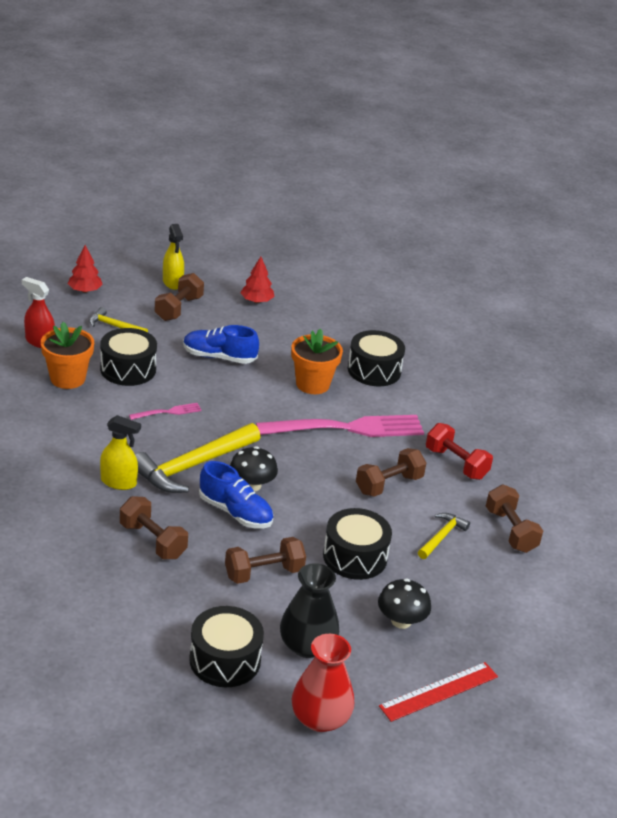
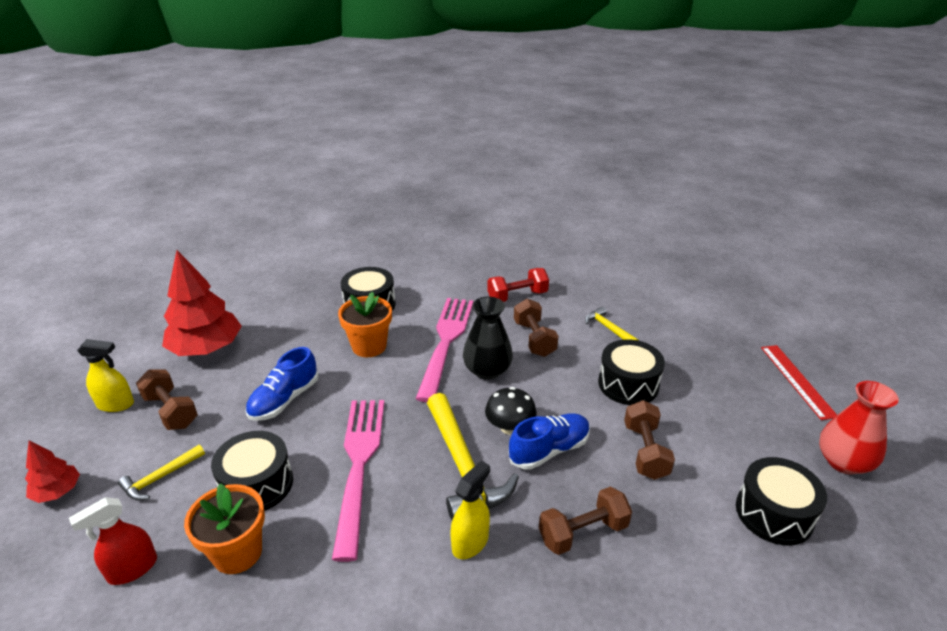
camera: 65 degrees left, 0 degrees up
pink fork [129,403,202,420] -> pink fork [332,400,384,562], size x2.32
red tree [241,257,274,303] -> red tree [162,250,242,356], size x1.98
black vase [280,563,339,658] -> black vase moved to [463,297,513,380]
black mushroom [378,579,431,629] -> none
brown dumbbell [486,484,543,553] -> none

